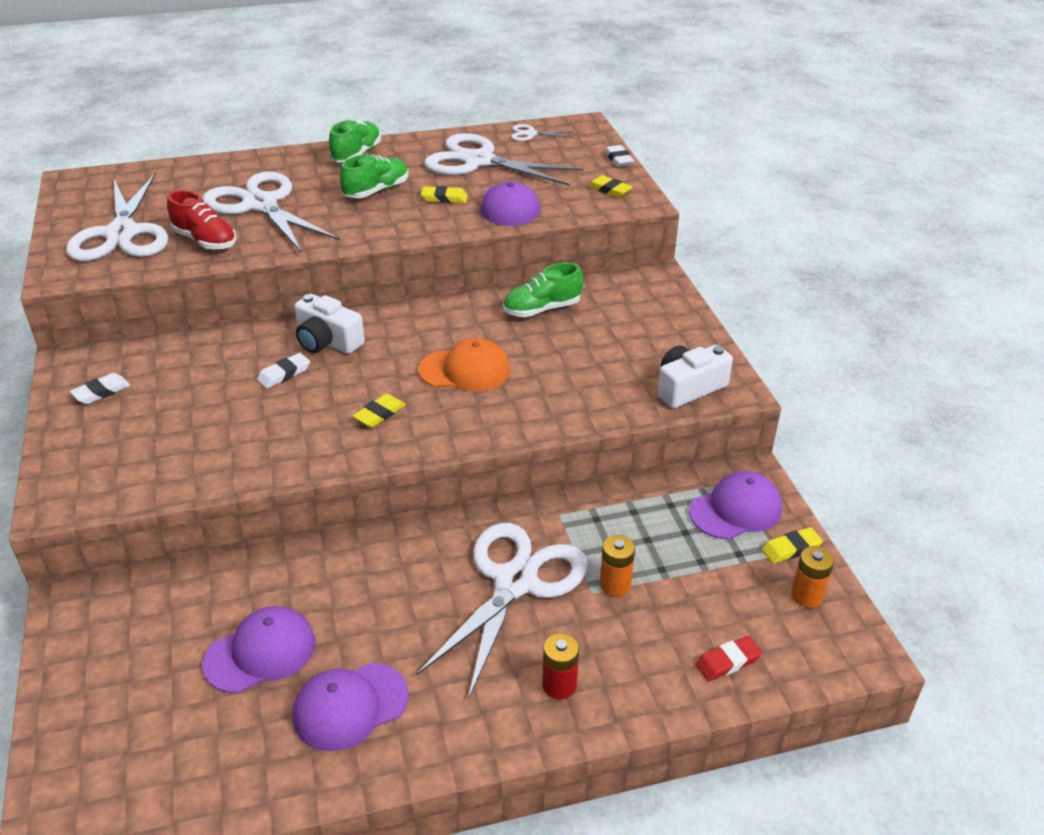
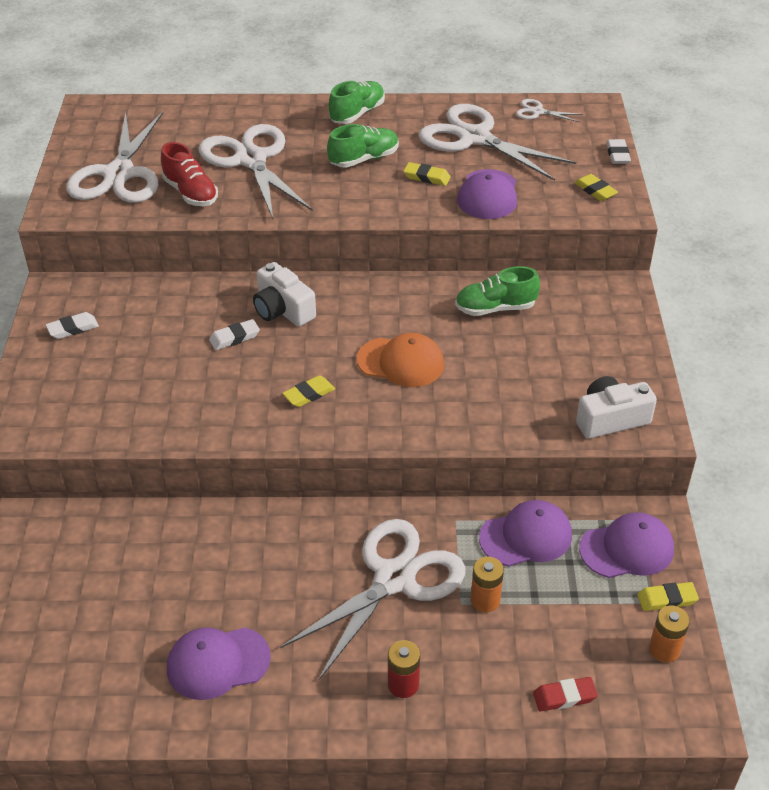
camera: 15 degrees right, 5 degrees up
purple cap [202,606,315,693] -> purple cap moved to [479,500,572,567]

